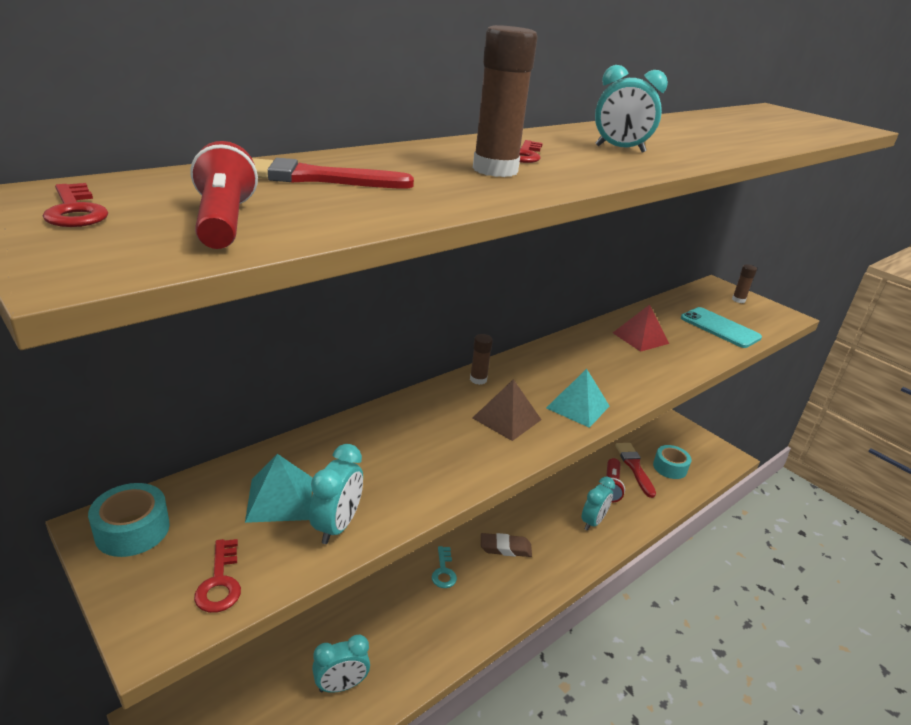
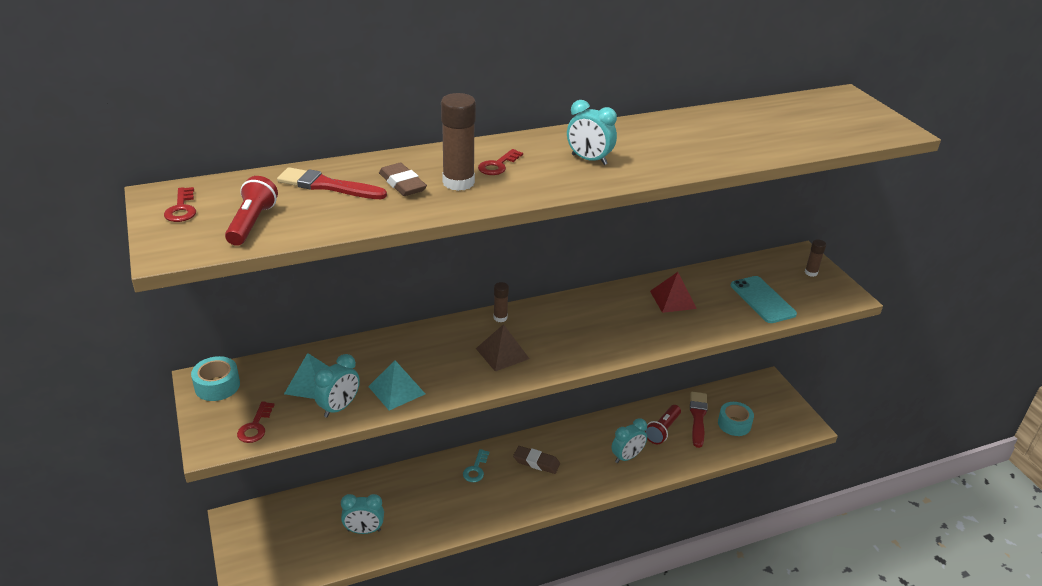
camera: 20 degrees right, 5 degrees up
turquoise pyramid [546,369,609,428] -> turquoise pyramid moved to [368,360,425,410]
none -> brown eraser [379,163,427,196]

